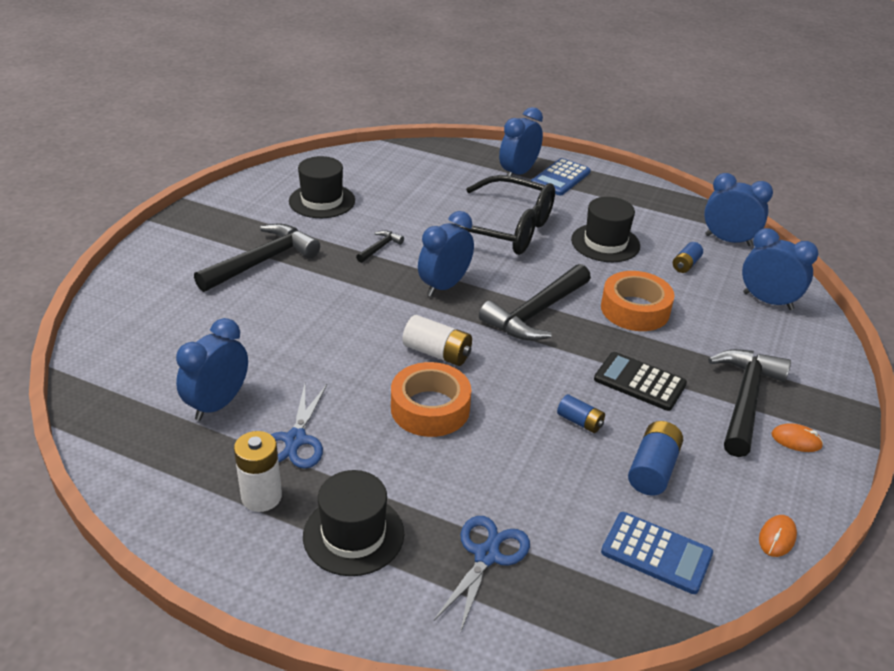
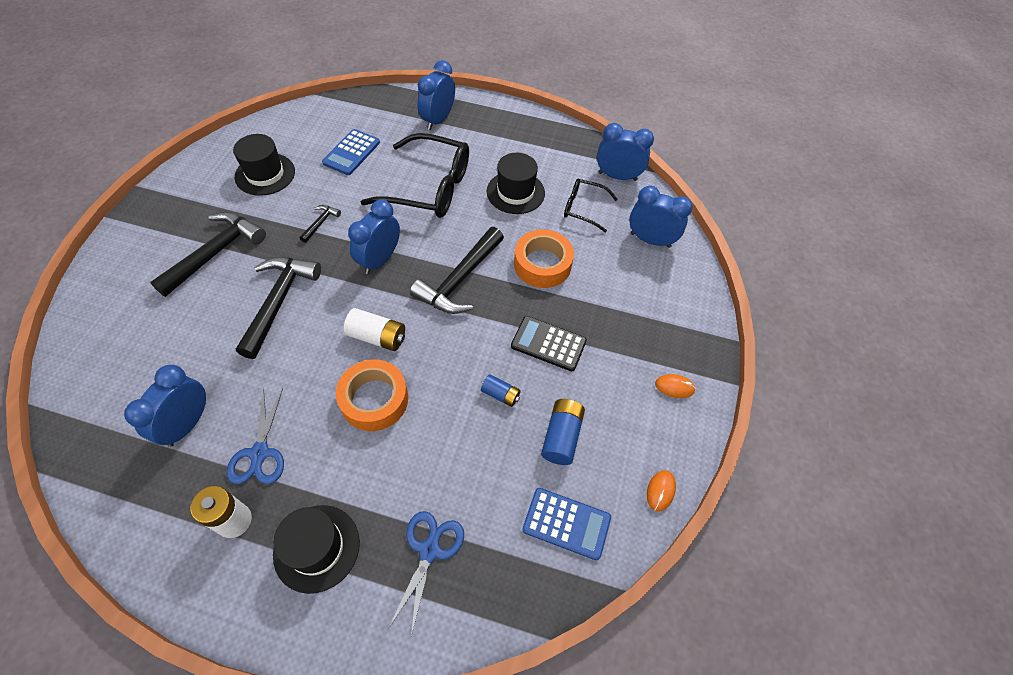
camera: 10 degrees left, 20 degrees up
blue calculator [531,158,591,196] -> blue calculator moved to [322,129,380,175]
blue battery [673,242,703,273] -> black glasses [564,179,618,233]
black hammer [708,349,791,457] -> black hammer moved to [236,257,321,359]

